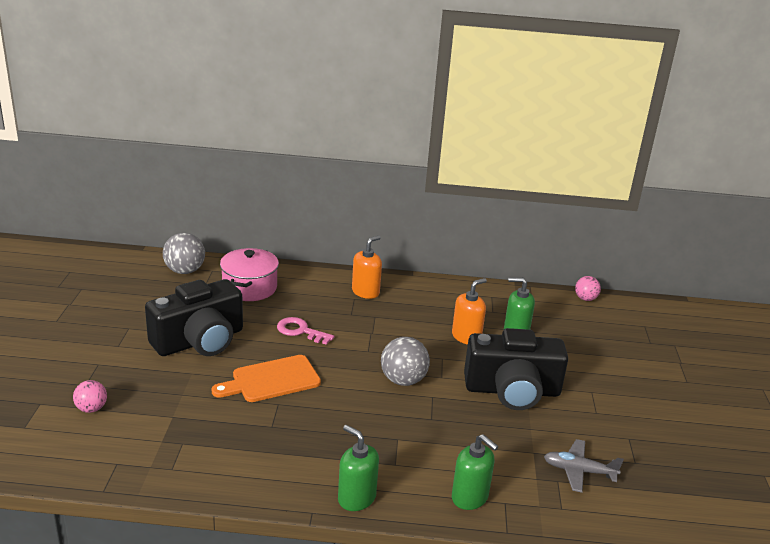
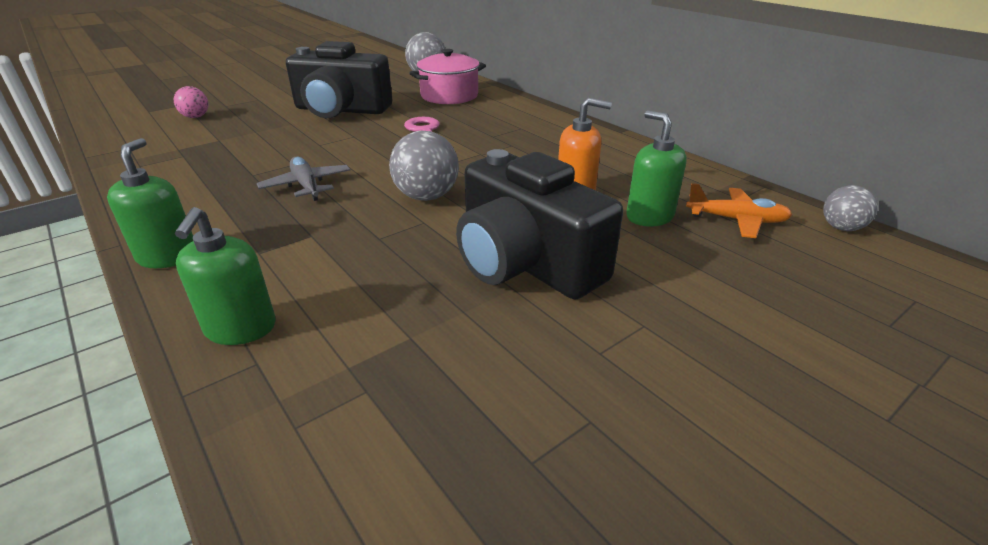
camera: 50 degrees right, 5 degrees up
orange cutting board [211,355,321,402] -> none
orange soap dispenser [352,235,382,299] -> none
grey plane [544,439,624,493] -> grey plane moved to [257,157,350,201]
pink ball [575,276,601,301] -> grey ball [823,185,878,231]
none -> orange plane [686,183,792,238]

